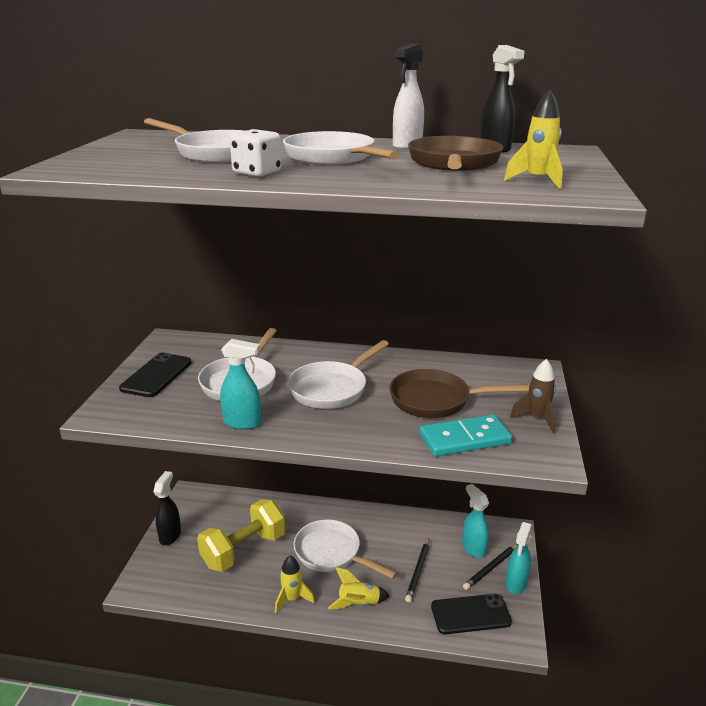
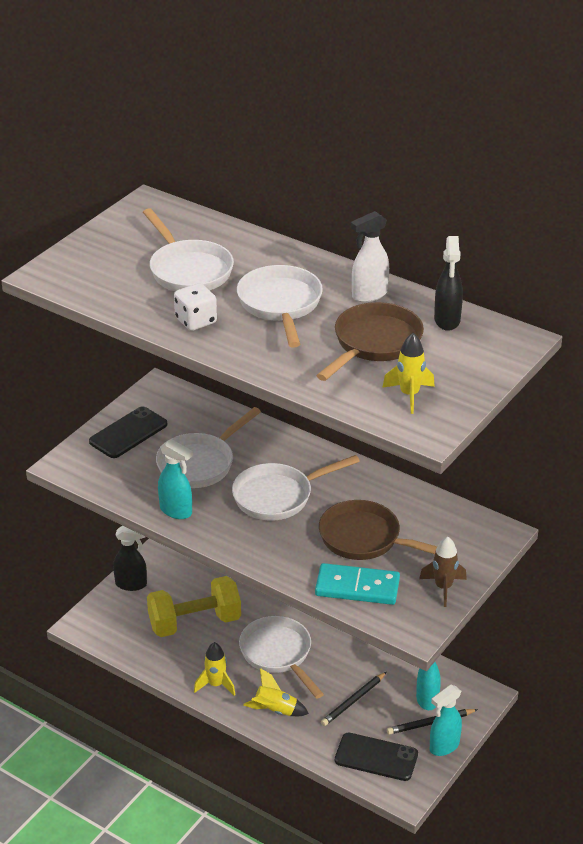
camera: 25 degrees right, 10 degrees up
black spray bottle [153,471,181,545] -> black spray bottle turned 60 degrees clockwise [113,526,147,591]

